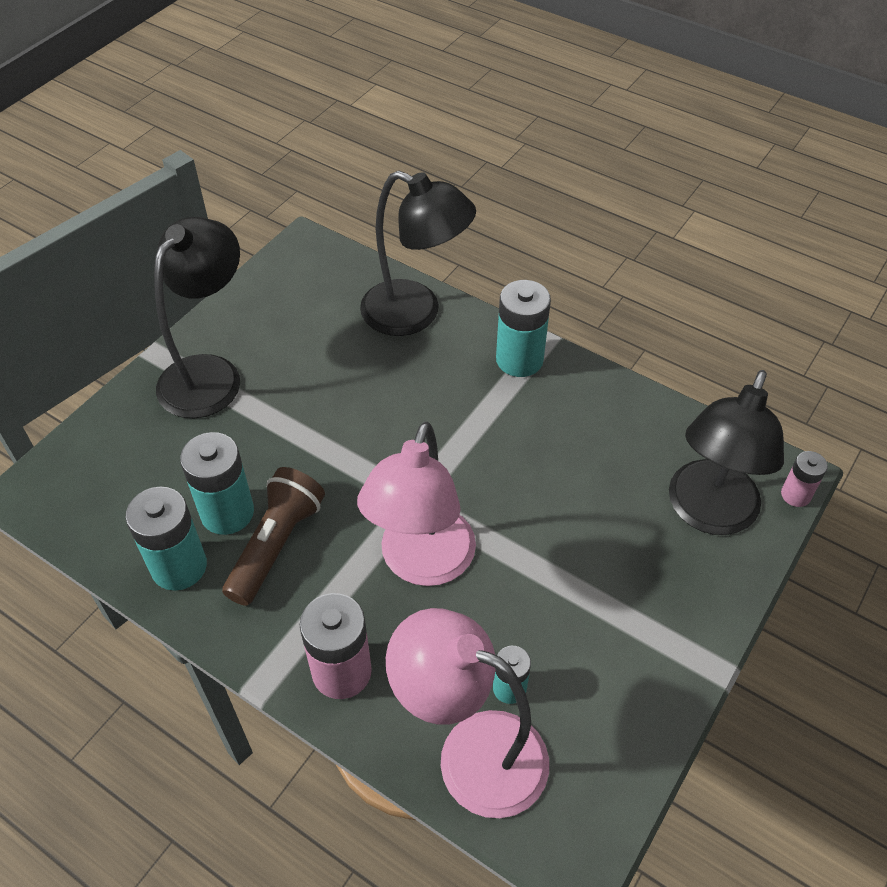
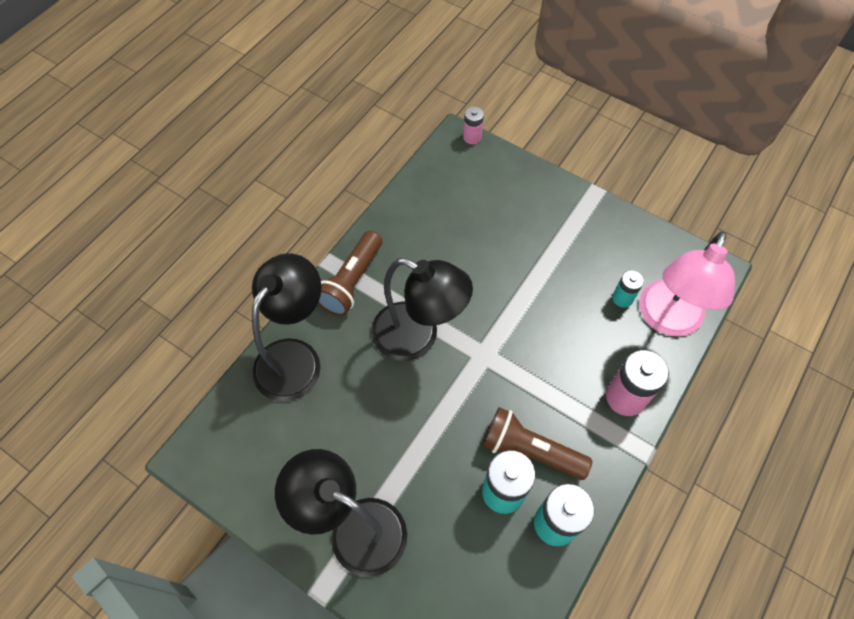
camera: 90 degrees left, 10 degrees up
pink lamp [357,422,476,586] -> none
turquoise battery [496,280,551,377] -> brown flashlight [318,230,382,316]
black lamp [669,370,784,535] -> black lamp moved to [371,258,473,361]

